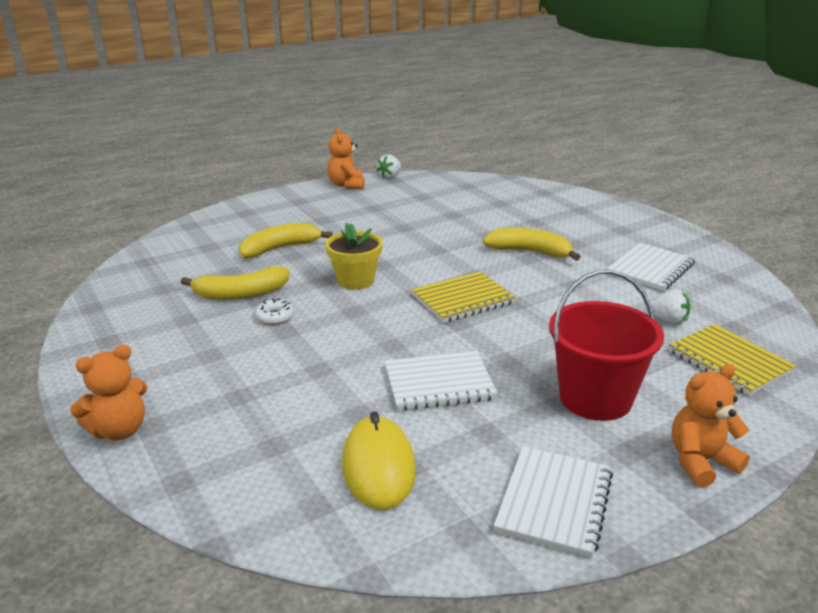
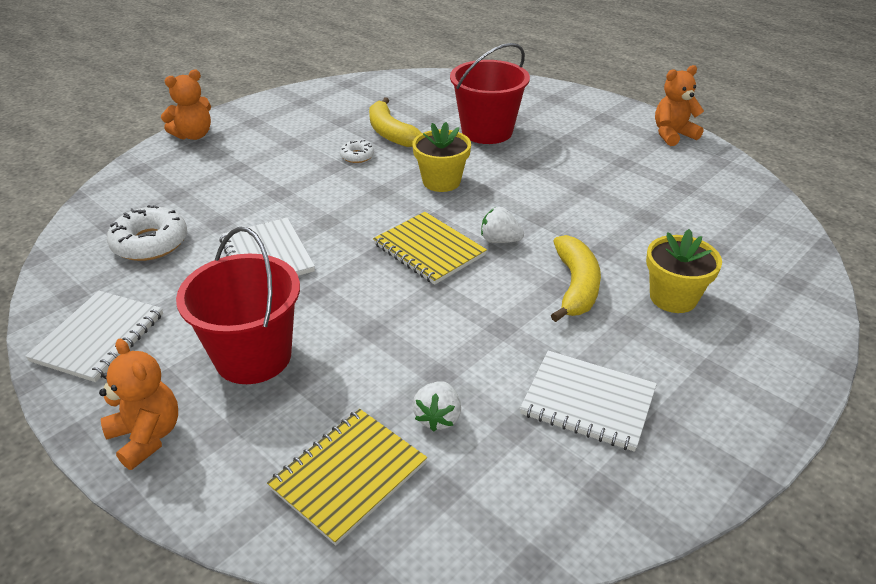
camera: 75 degrees right, 10 degrees up
orange teddy bear [70,344,147,440] -> orange teddy bear turned 75 degrees counterclockwise [161,70,211,140]
yellow banana [239,223,333,259] -> red bucket [450,43,530,144]
yellow mouse [342,411,416,510] -> white donut [107,205,187,261]
white strawberry [377,154,401,179] -> white strawberry moved to [481,207,524,243]
white notebook [494,446,613,558] -> white notebook turned 75 degrees counterclockwise [25,291,163,382]
none -> yellow flower pot [646,229,722,313]

